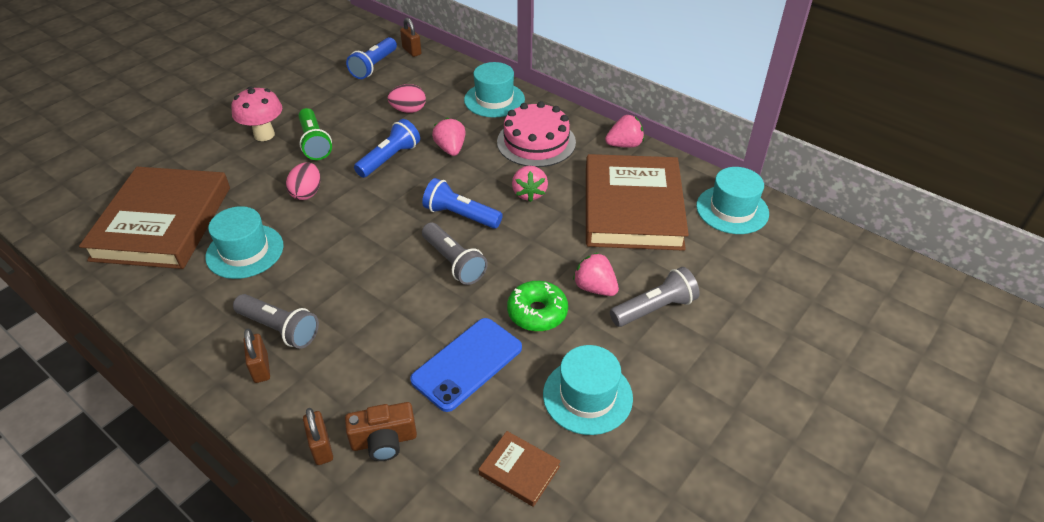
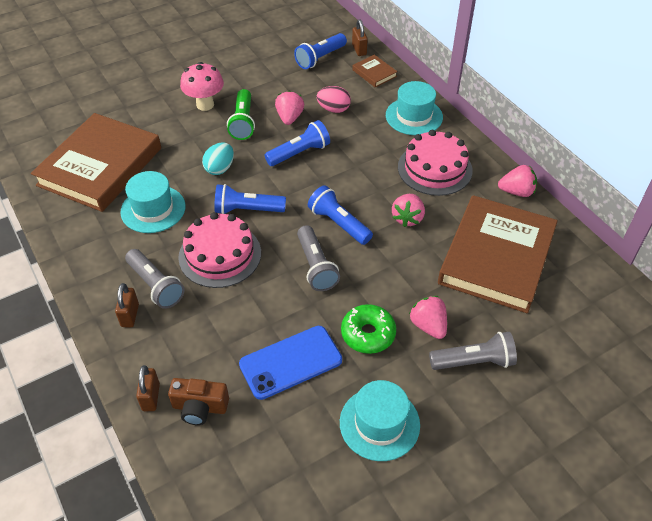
camera: 20 degrees right, 5 degrees up
pink egg [286,162,320,200] -> turquoise egg [202,142,234,175]
pink strawberry [432,118,466,156] -> pink strawberry moved to [275,90,304,125]
brown book [479,431,561,507] -> brown book moved to [352,55,398,88]
turquoise hat [696,167,769,234] -> none
none -> pink cake [178,212,261,288]
none -> blue flashlight [214,184,286,214]

